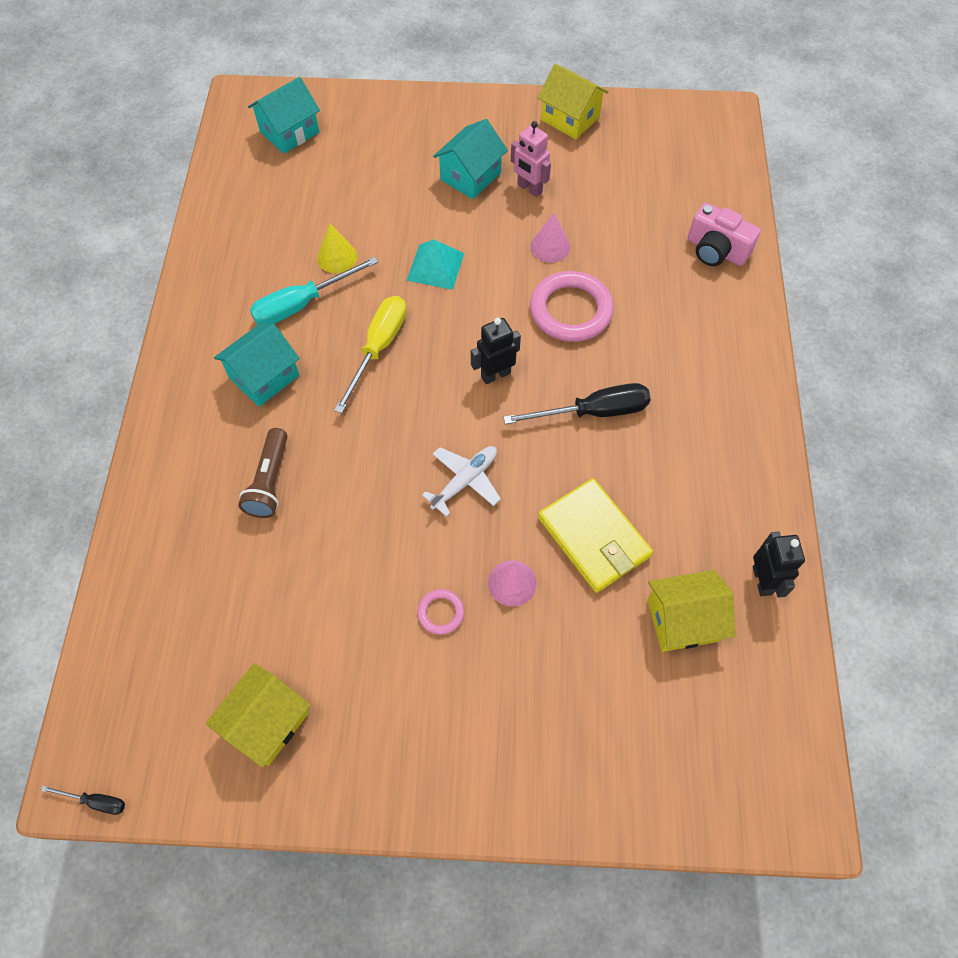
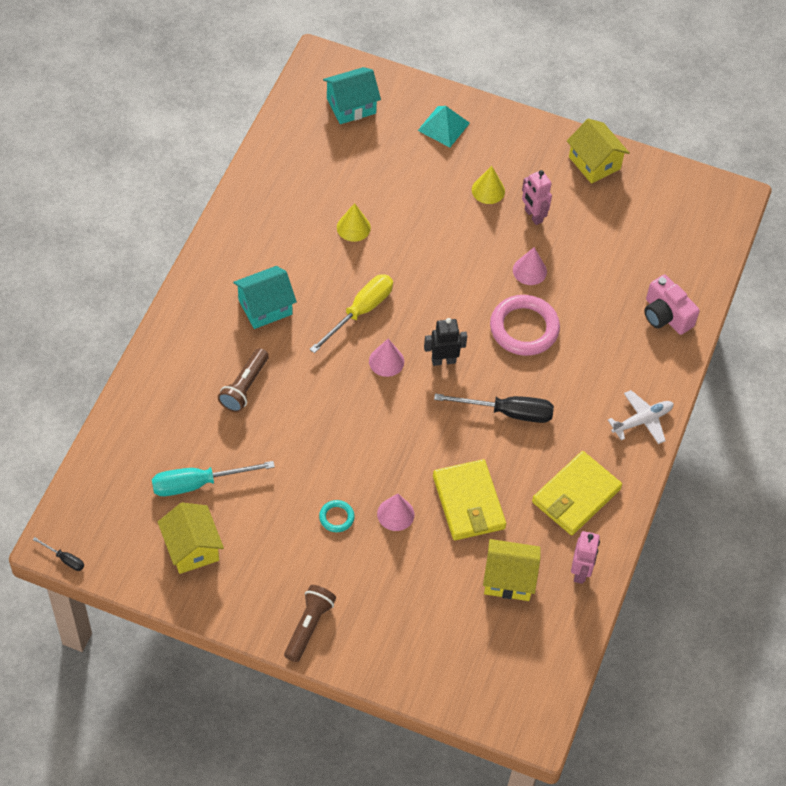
camera: 15 degrees right, 5 degrees down
yellow house [206,663,310,768] -> yellow house turned 75 degrees counterclockwise [158,503,224,574]
turquoise screwdriver [250,257,378,325] -> turquoise screwdriver moved to [152,461,275,496]
turquoise pyramid [407,239,464,290] -> turquoise pyramid moved to [418,106,470,147]
pink ring [417,589,464,635] -> turquoise ring [319,500,355,532]
white plane [422,446,501,517] -> white plane moved to [608,390,674,444]
turquoise house [433,119,508,199] -> yellow cone [472,166,505,204]
black robot [753,532,805,598] -> pink robot [571,531,600,584]
none -> brown flashlight [284,585,336,662]
none -> pink cone [369,339,404,377]
none -> yellow wallet [532,451,622,535]

